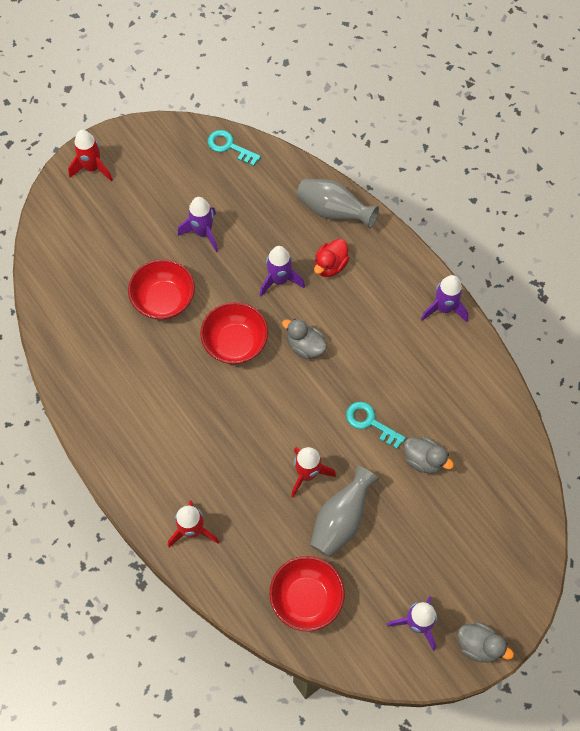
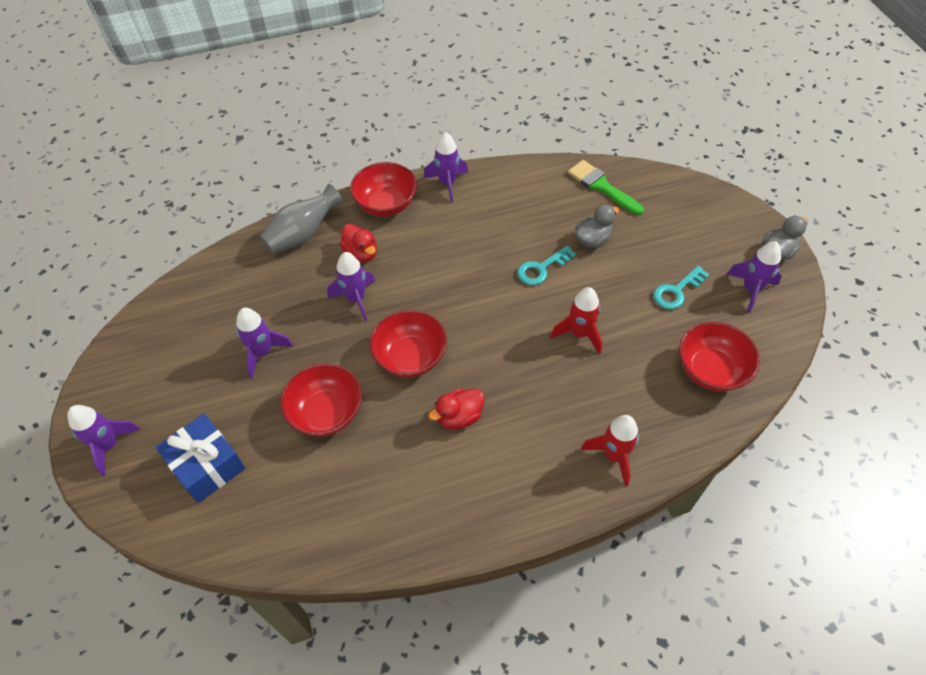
camera: 70 degrees left, 10 degrees down
red rocket [68,130,113,182] -> purple rocket [68,405,141,476]
turquoise key [208,130,261,166] -> turquoise key moved to [653,266,709,309]
grey duck [282,319,327,360] -> none
grey vase [310,465,379,558] -> none
none -> blue gift [156,414,245,503]
none -> red bowl [350,162,417,216]
none -> red duck [429,388,485,429]
none -> green brush [568,160,644,215]

